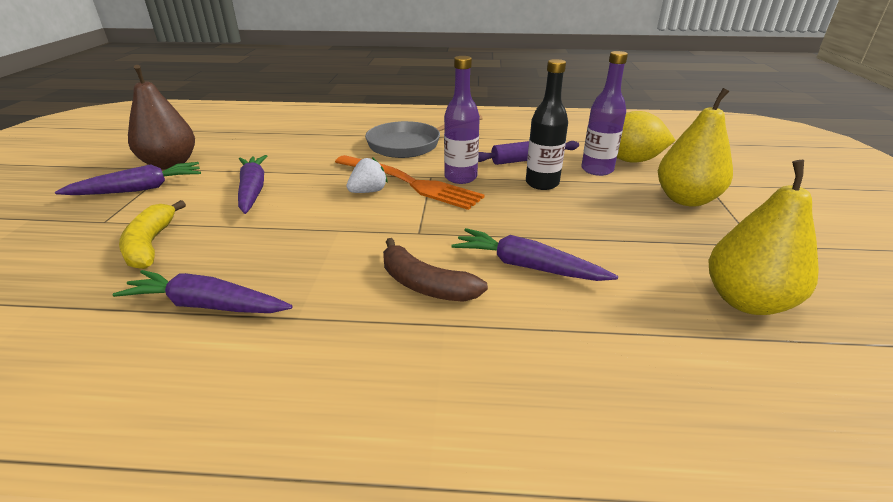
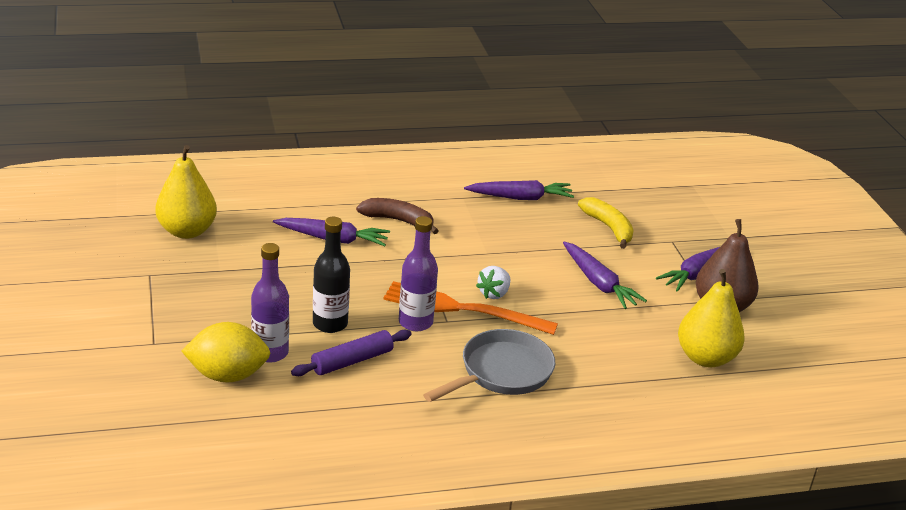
camera: 160 degrees right, 0 degrees up
yellow pear [658,88,733,207] -> yellow pear moved to [678,269,745,367]

